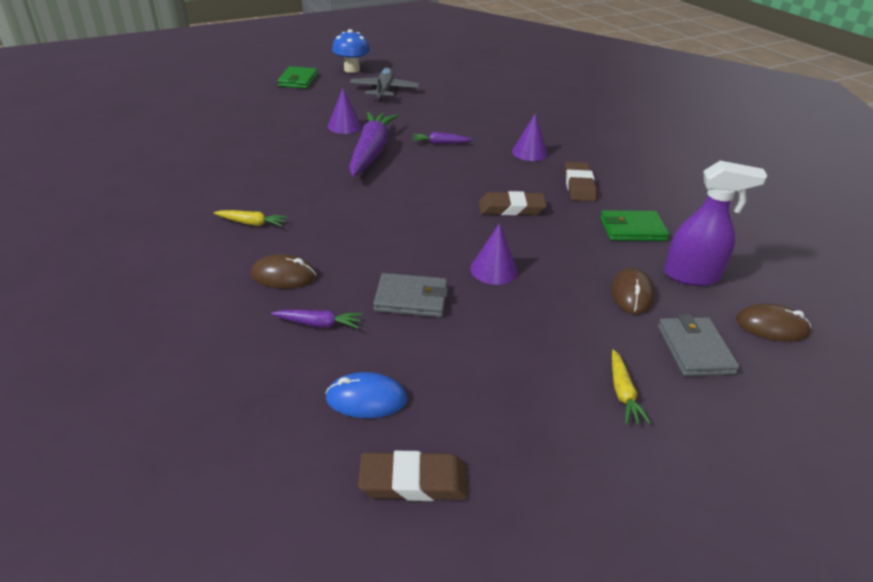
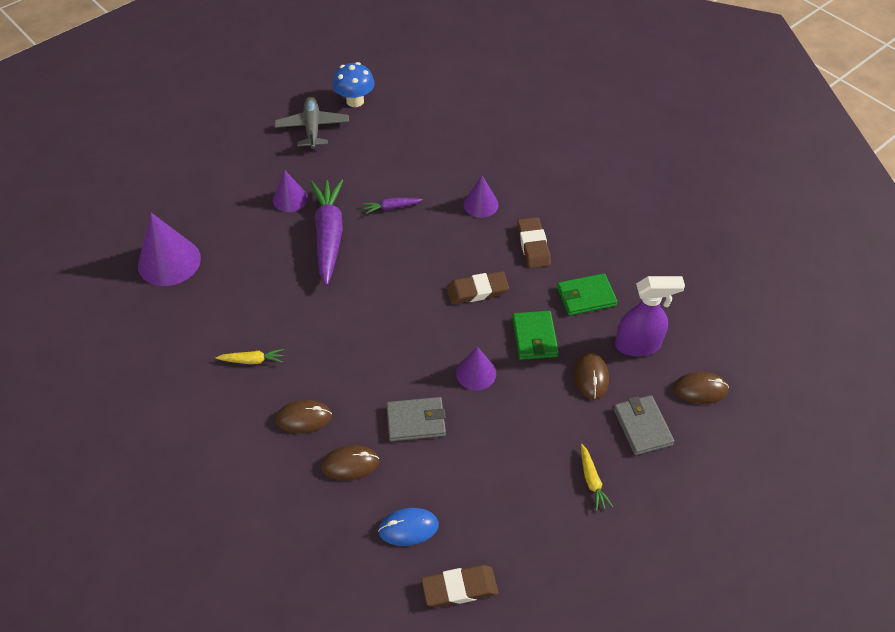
camera: 10 degrees left, 15 degrees up
purple carrot [271,310,363,329] -> brown mouse [321,445,379,481]
green wallet [278,66,318,89] -> green wallet moved to [512,311,559,360]
blue mushroom [332,29,370,73] -> blue mushroom moved to [333,62,375,107]
none -> purple cone [138,213,201,286]

